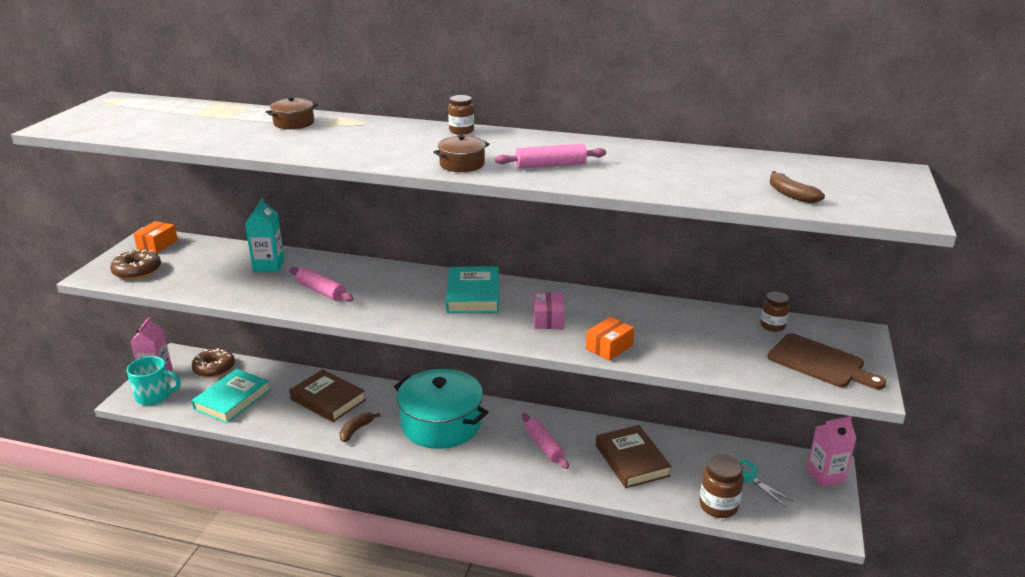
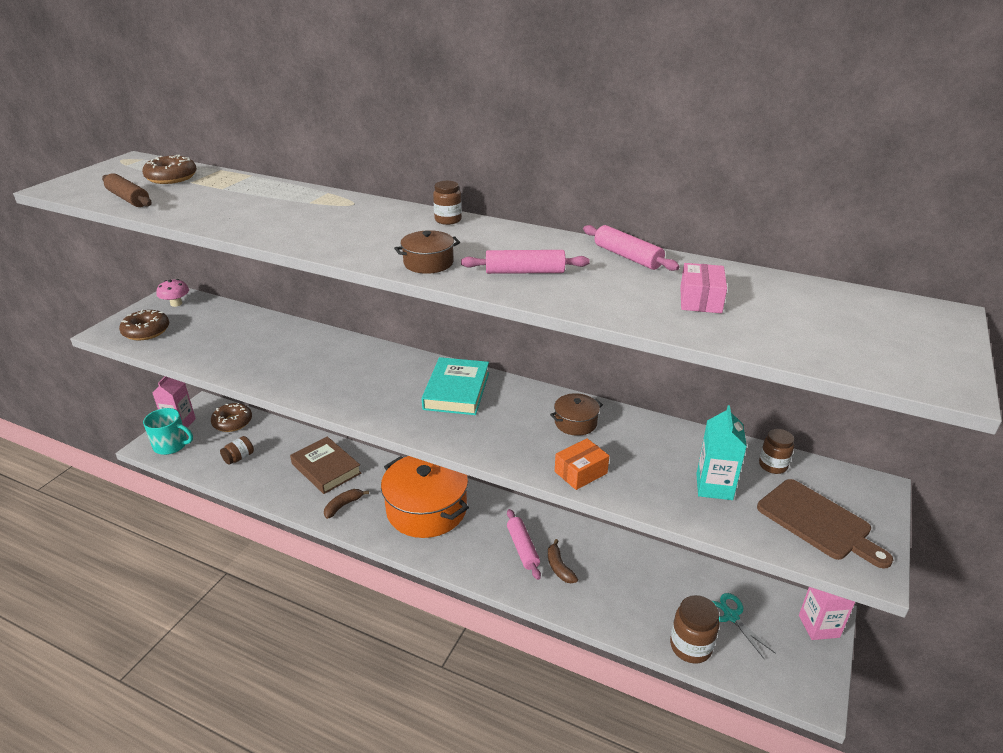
camera: 10 degrees right, 5 degrees up
orange box [133,221,178,253] -> pink mushroom [157,279,189,307]
turquoise book [192,369,271,423] -> brown jar [220,436,254,465]
turquoise carton [245,198,285,272] -> turquoise carton moved to [696,405,747,500]
brown pot [266,96,318,129] -> brown pot moved to [550,393,603,436]
pink rolling pin [289,267,354,302] -> pink rolling pin moved to [583,225,680,271]
turquoise pot [394,369,489,449] -> orange pot [381,456,469,538]
pink box [534,292,564,329] -> pink box moved to [680,263,727,313]
brown book [596,425,671,488] -> none
brown banana [770,171,825,203] -> brown banana moved to [548,539,578,583]
none -> brown rolling pin [102,173,152,207]
none -> brown donut [142,155,197,184]

